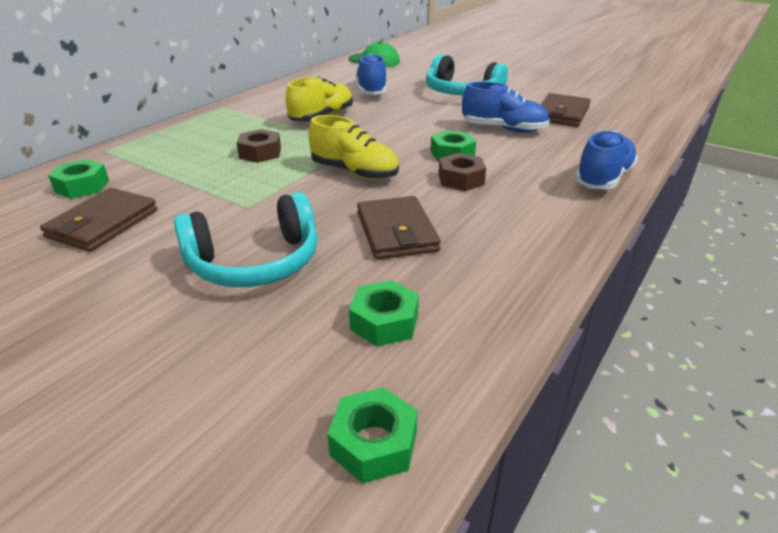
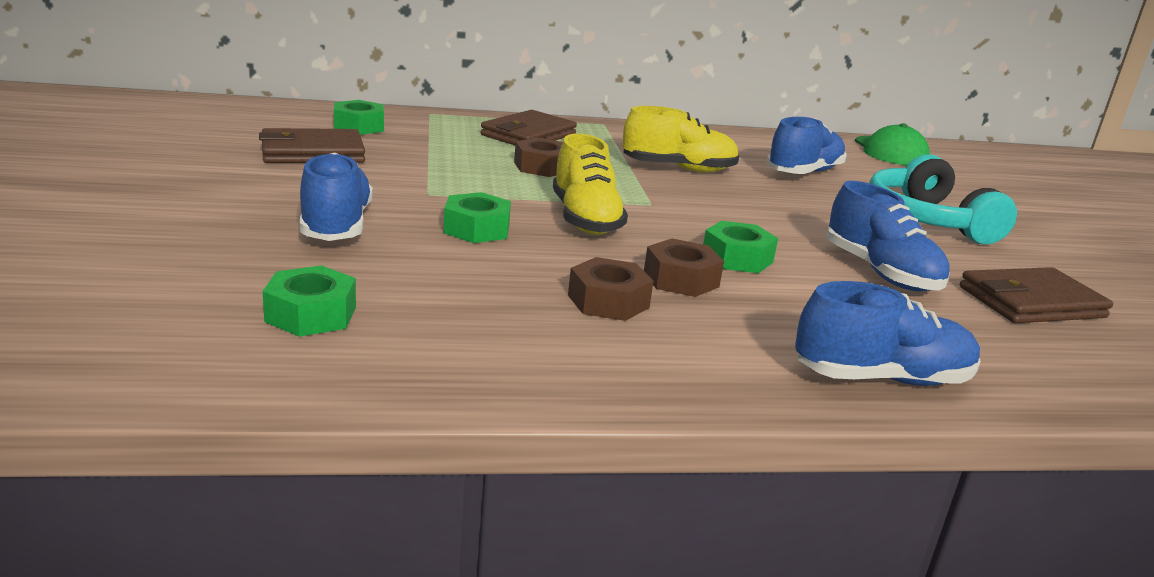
camera: 45 degrees right, 10 degrees down
turquoise headphones [174,192,317,287] -> blue shoe [299,152,373,241]
green nut [327,387,418,483] -> green nut moved to [444,192,511,243]
brown wallet [357,196,441,260] -> brown wallet moved to [481,110,577,145]
none -> brown nut [568,257,654,321]

